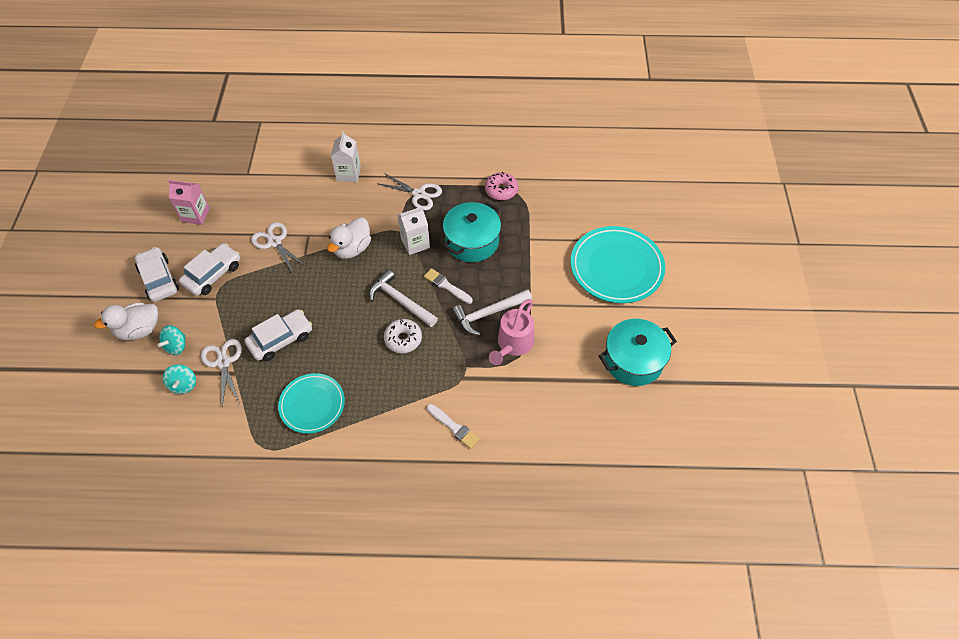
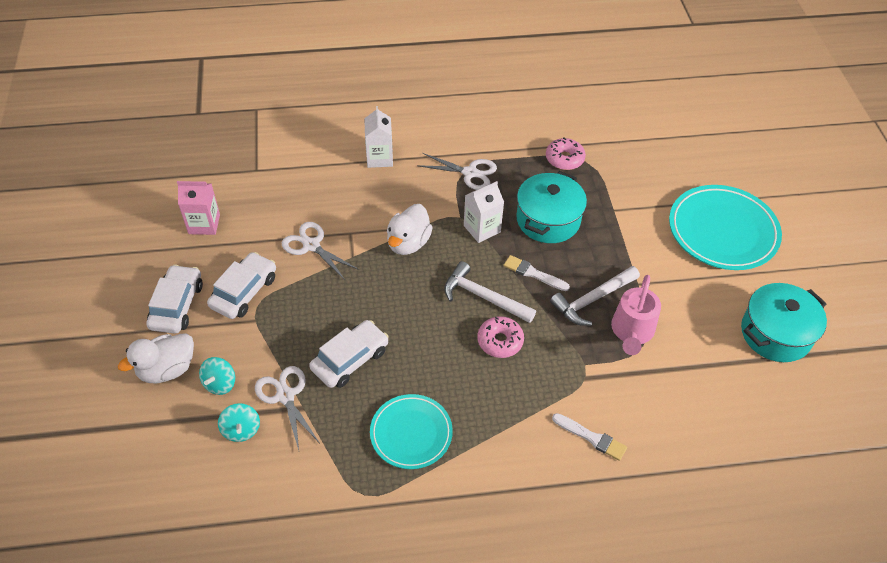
camera: 10 degrees left, 5 degrees down
white car [135,247,179,302] -> white car turned 45 degrees clockwise [146,264,203,334]
white donut [384,319,422,353] -> pink donut [478,316,524,358]

